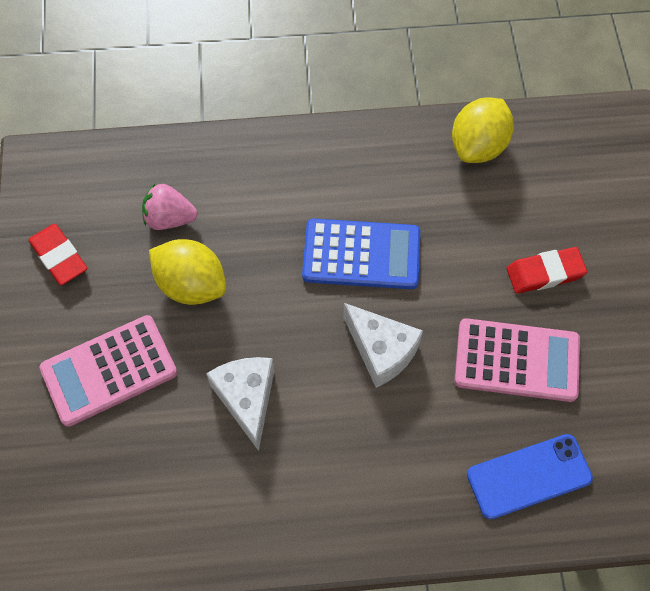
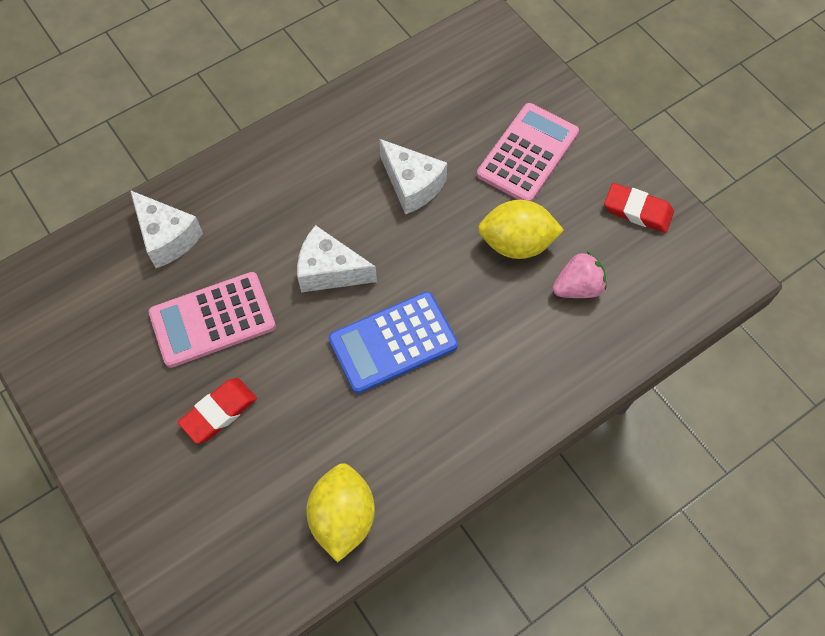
camera: 150 degrees right, 0 degrees up
blue phone [467,434,593,520] -> white cheese [130,190,203,268]

